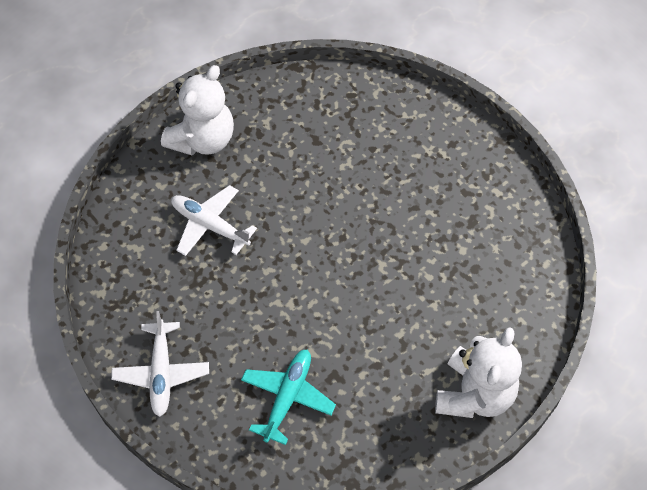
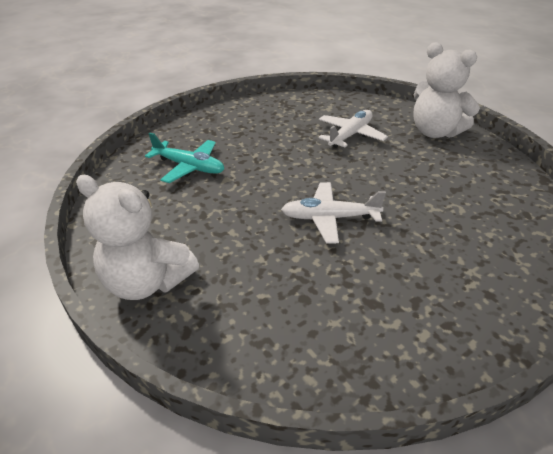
camera: 95 degrees right, 20 degrees down
white plane [111,311,209,417] -> white plane moved to [281,182,386,243]

